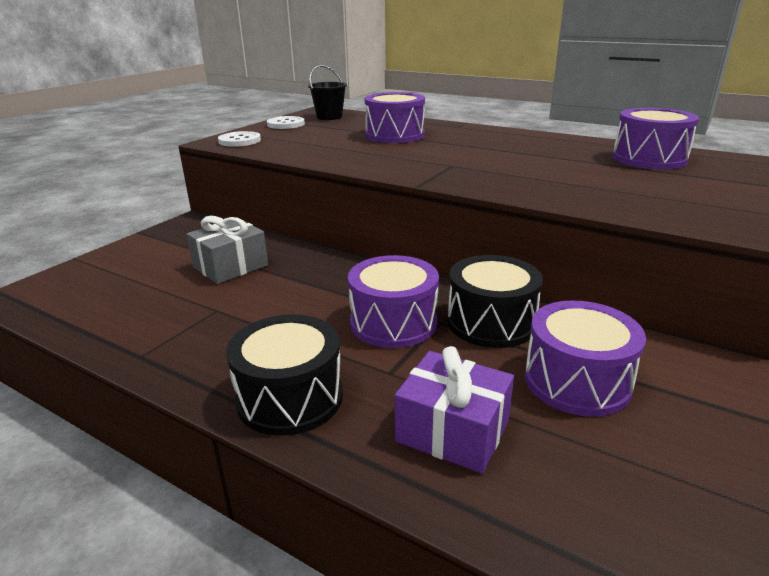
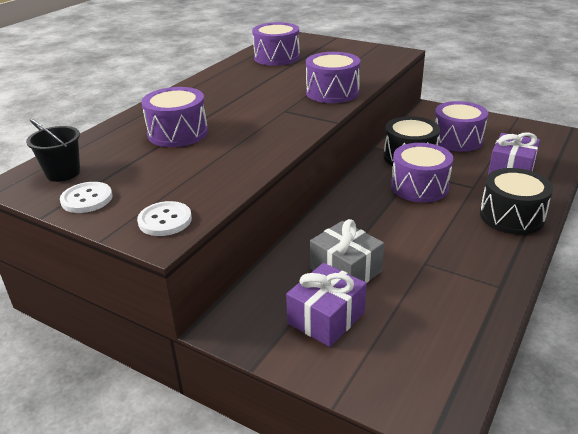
camera: 90 degrees left, 5 degrees up
none -> purple gift [286,263,367,347]
none -> purple drum [306,52,360,103]

